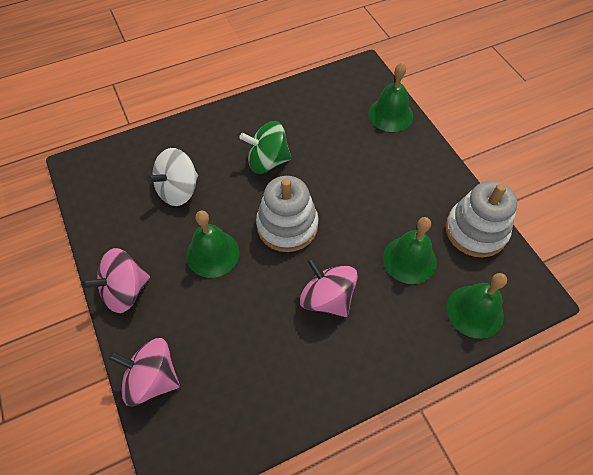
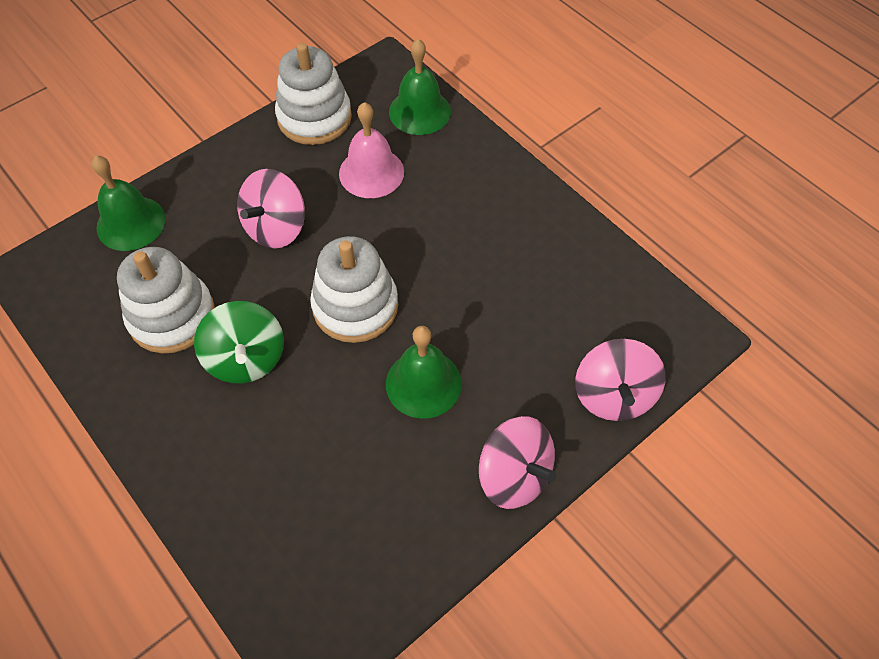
camera: 105 degrees left, 0 degrees up
white spinning top [147,148,198,206] -> none
pink spinning top [300,257,358,317] -> pink spinning top moved to [237,169,305,249]
green bell [383,217,437,284] -> pink bell [339,102,404,198]
none -> white stacking toy [117,247,215,354]

